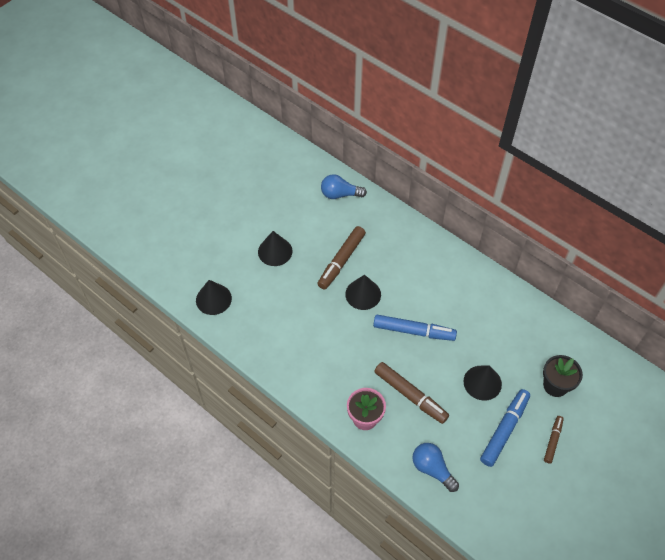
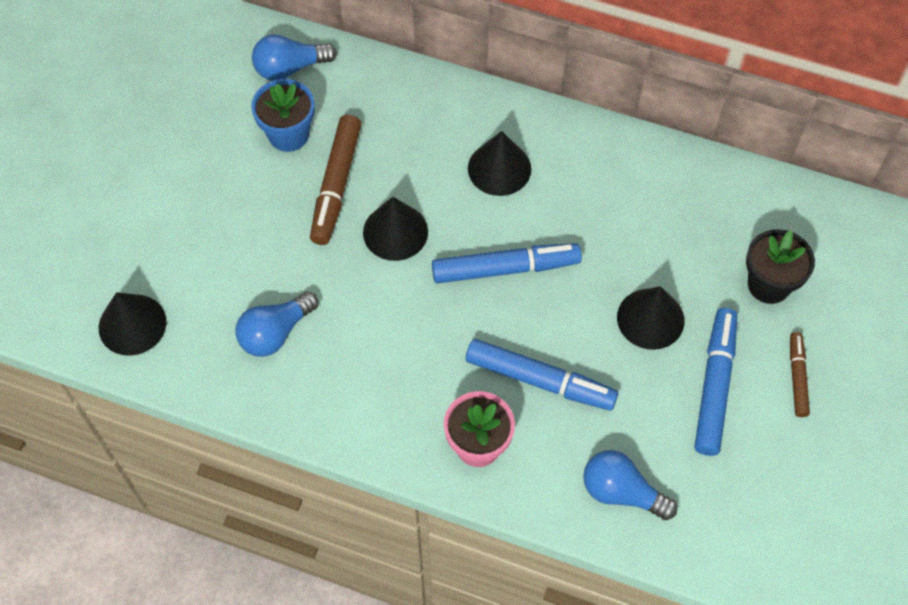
camera: 20 degrees left, 5 degrees up
black cone [258,231,293,266] -> black cone moved to [468,131,531,196]
brown marker [374,362,449,424] -> blue marker [466,339,618,411]
none -> blue light bulb [235,291,318,357]
none -> blue flower pot [251,79,315,152]

